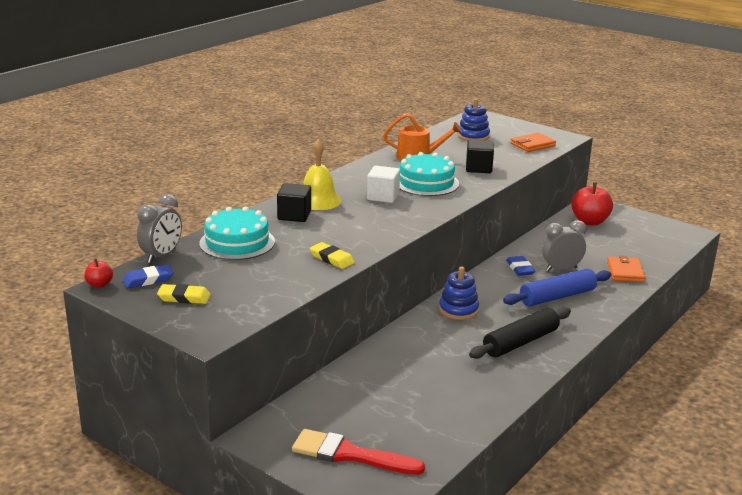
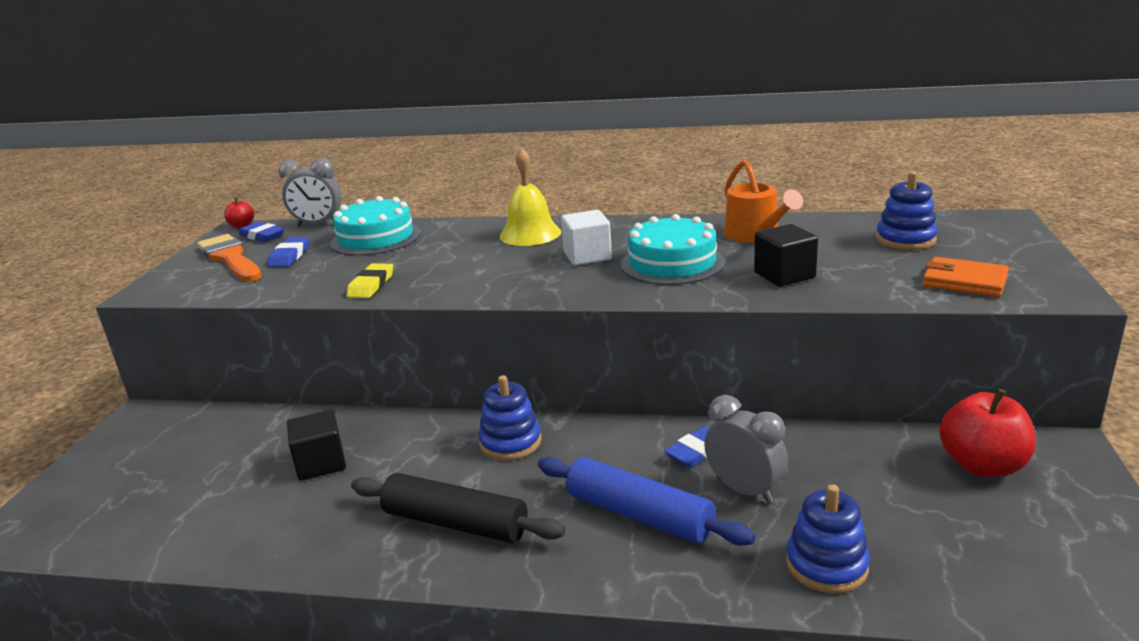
camera: 65 degrees right, 0 degrees up
yellow eraser [157,284,211,304] -> orange brush [197,234,262,282]
black cube [277,183,311,222] -> black cube moved to [287,410,346,481]
red brush [292,429,425,475] -> none
orange wallet [607,255,645,282] -> blue stacking toy [786,484,870,593]
none -> blue eraser [267,237,309,267]

